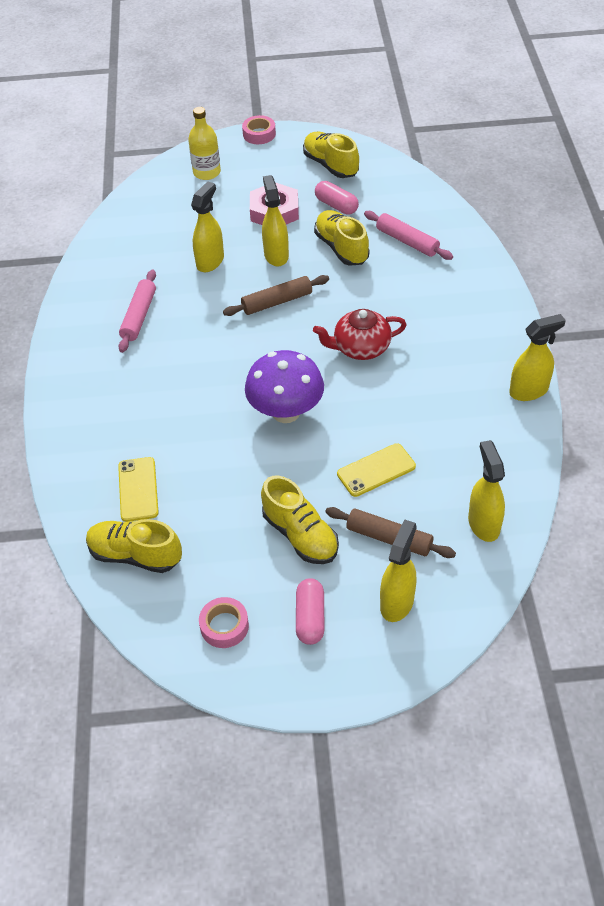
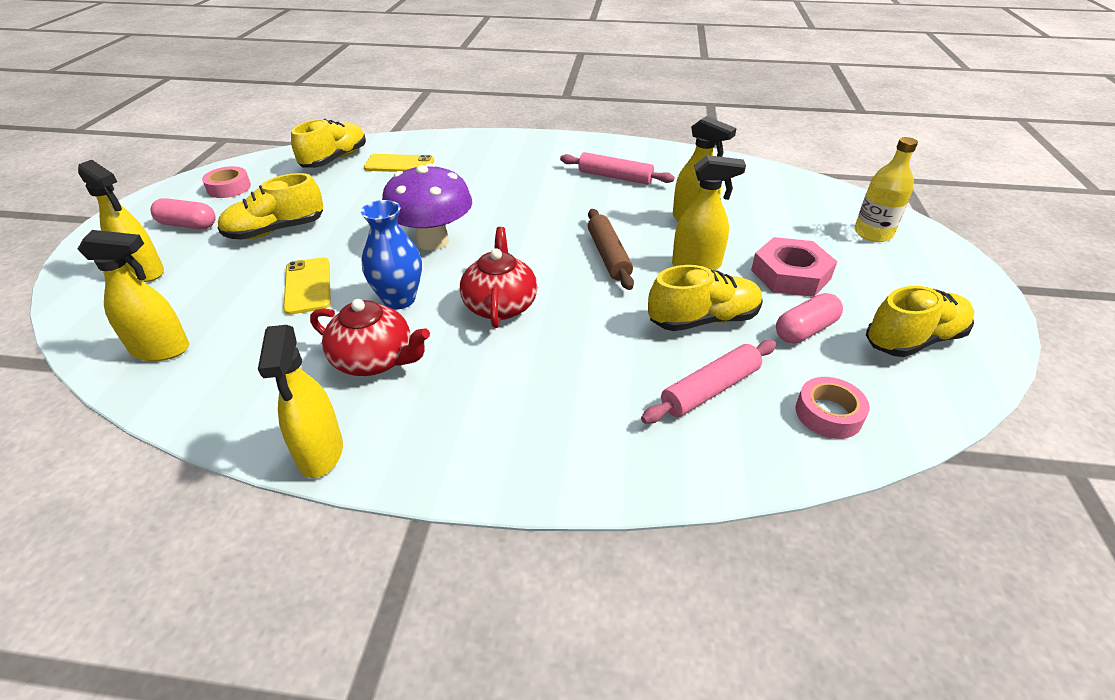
camera: 100 degrees right, 10 degrees down
pink tape [242,115,276,144] -> pink tape moved to [795,377,870,439]
brown rolling pin [326,507,456,558] -> none
none -> red teapot [310,299,430,376]
none -> blue vase [361,200,422,309]

